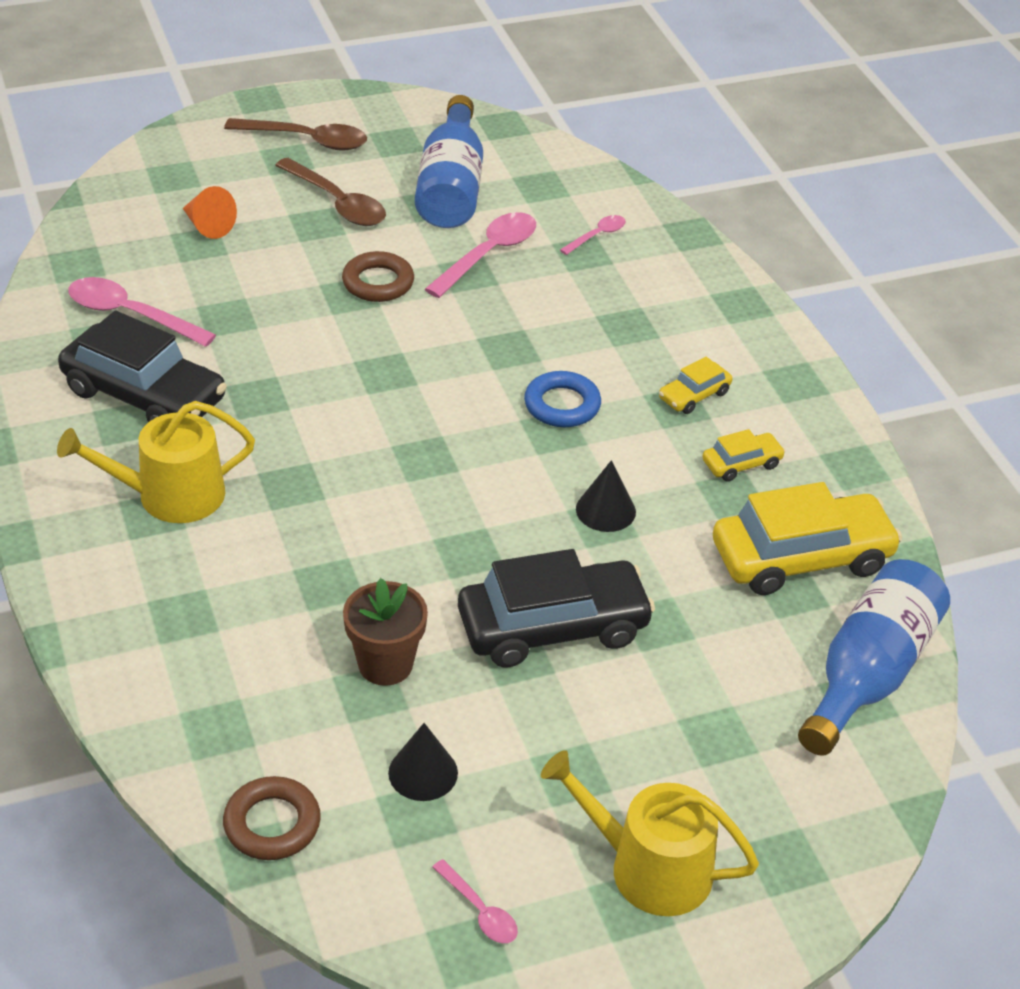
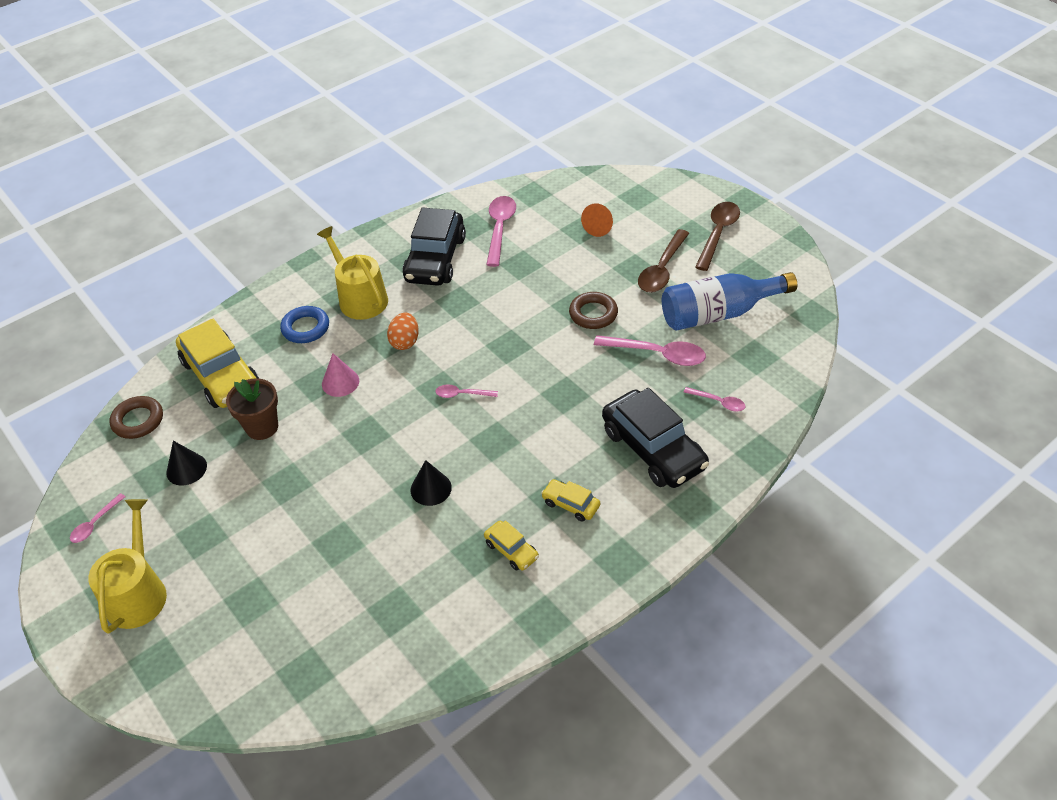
camera: 75 degrees right, 5 degrees up
brown spoon [224,118,367,151] -> brown spoon turned 150 degrees counterclockwise [695,202,740,271]
black car [458,549,655,668] -> black car moved to [602,388,709,488]
blue ring [524,371,601,427] -> blue ring moved to [280,306,329,343]
yellow car [713,482,902,595] -> yellow car moved to [176,319,259,408]
blue bottle [798,559,950,756] -> none
none -> pink cone [322,353,359,397]
none -> orange egg [387,312,419,350]
none -> pink spoon [435,384,498,398]

